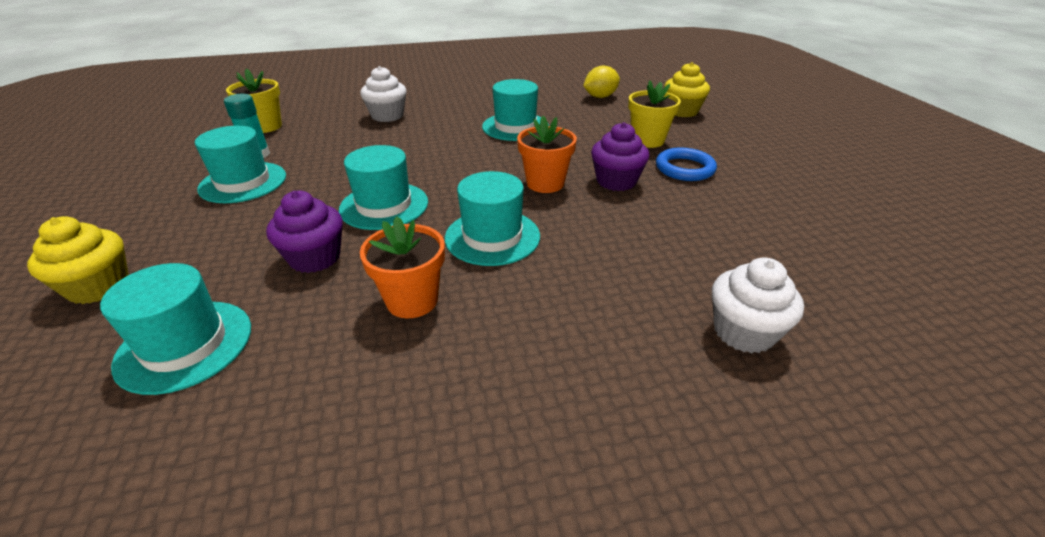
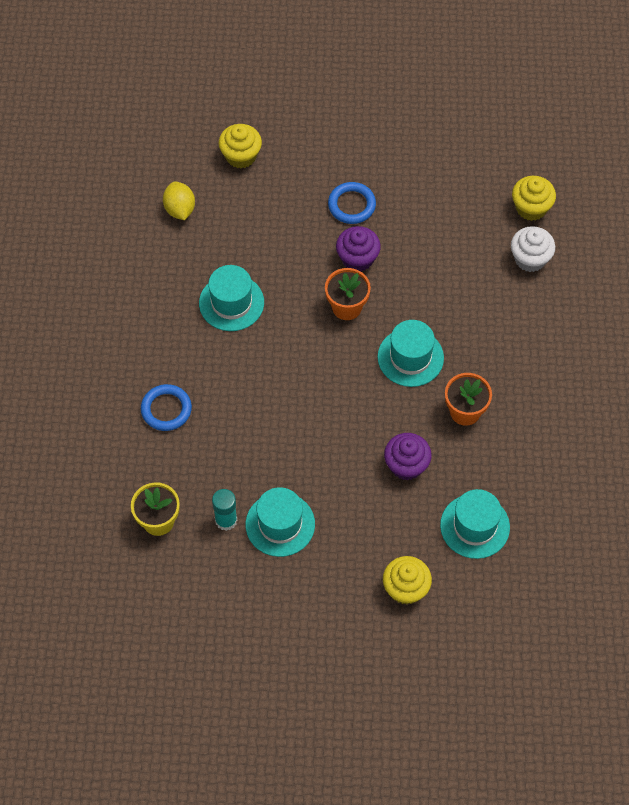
camera: 75 degrees left, 25 degrees up
turquoise hat [339,145,428,230] -> none
white cupcake [360,66,407,122] -> blue ring [141,384,192,431]
yellow flower pot [628,80,681,148] -> none
none -> yellow cupcake [512,176,556,221]

